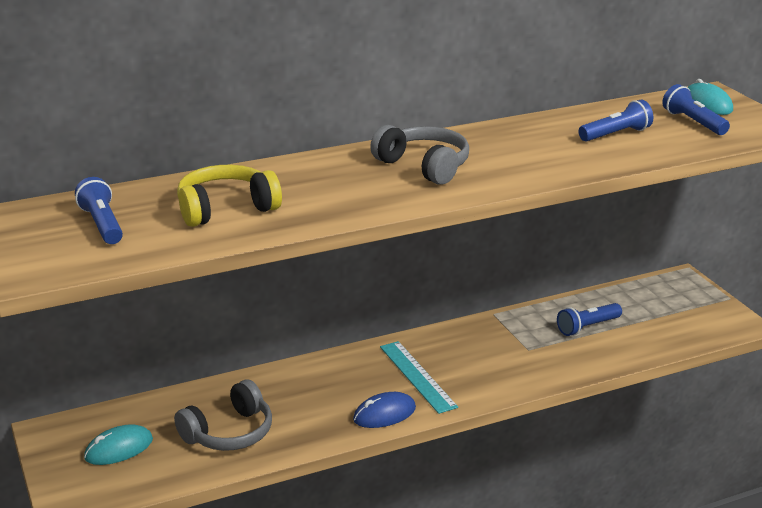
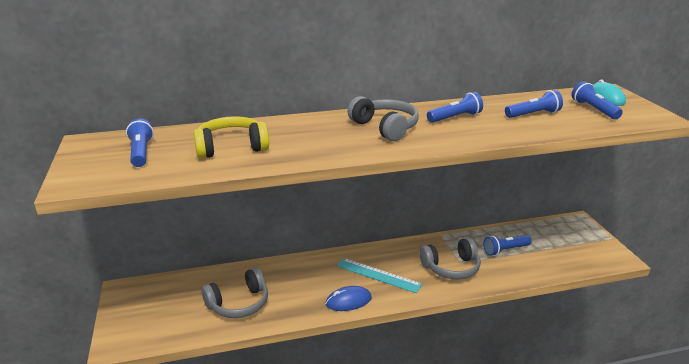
camera: 10 degrees right, 0 degrees up
turquoise mouse [84,424,153,465] -> none
turquoise ruler [380,341,458,414] -> turquoise ruler turned 45 degrees counterclockwise [337,258,422,293]
none -> grey headphones [419,238,481,280]
none -> blue flashlight [427,92,483,123]

